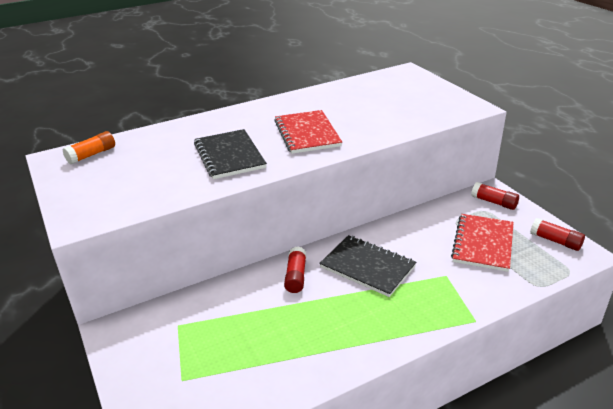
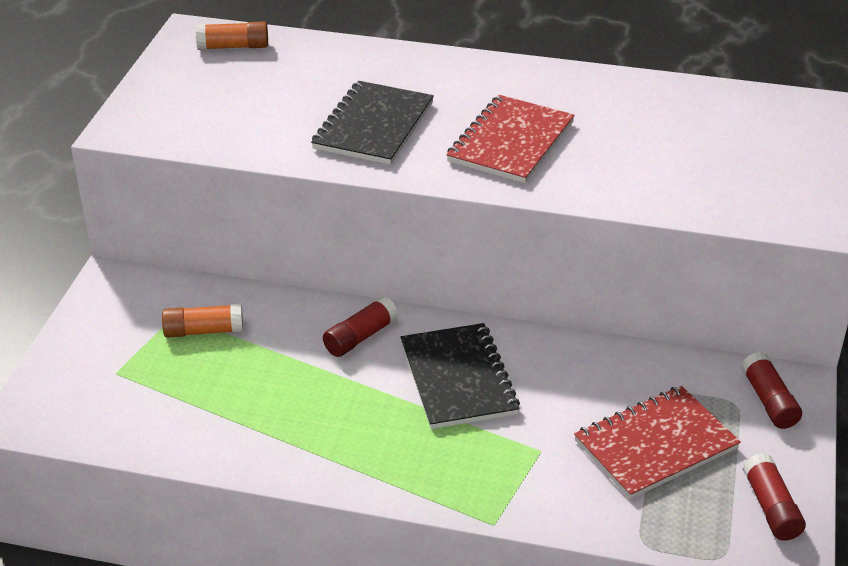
camera: 40 degrees right, 5 degrees up
none -> orange glue stick [162,304,243,338]

